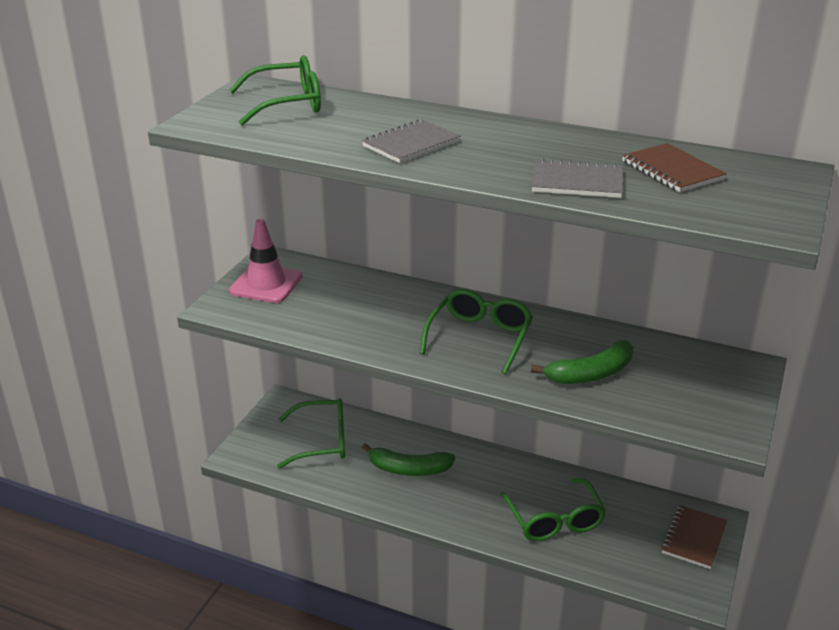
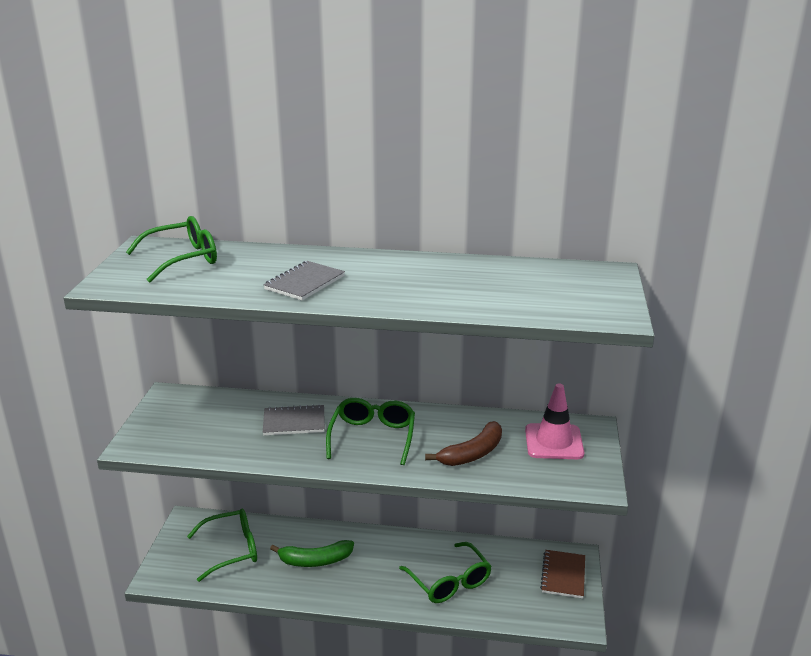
camera: 15 degrees left, 5 degrees down
pink traffic cone [229,219,303,303] -> pink traffic cone moved to [525,383,584,459]
green banana [531,340,633,384] -> brown banana [425,421,502,466]
grey notebook [532,159,623,198] -> grey notebook moved to [263,404,325,435]
brown notebook [622,143,727,192] -> none

